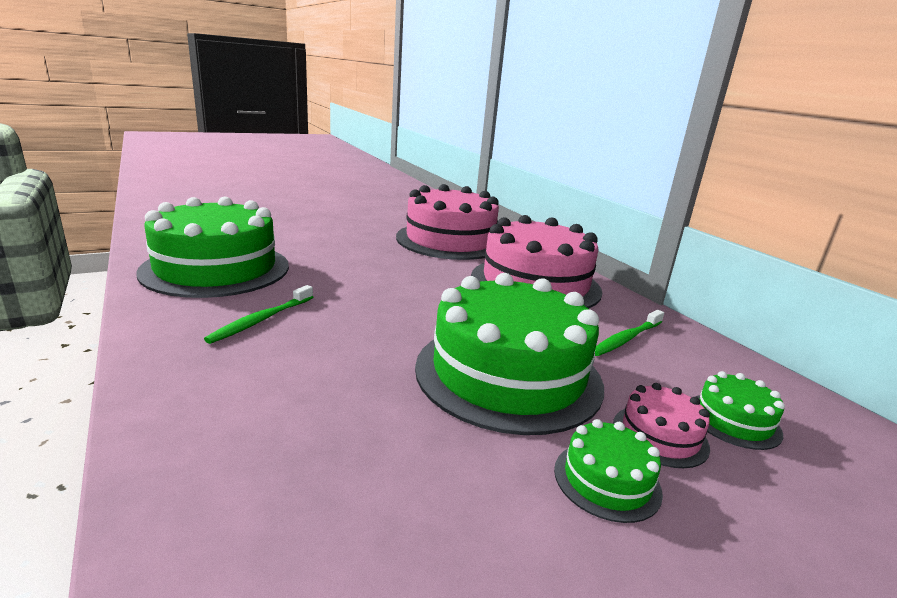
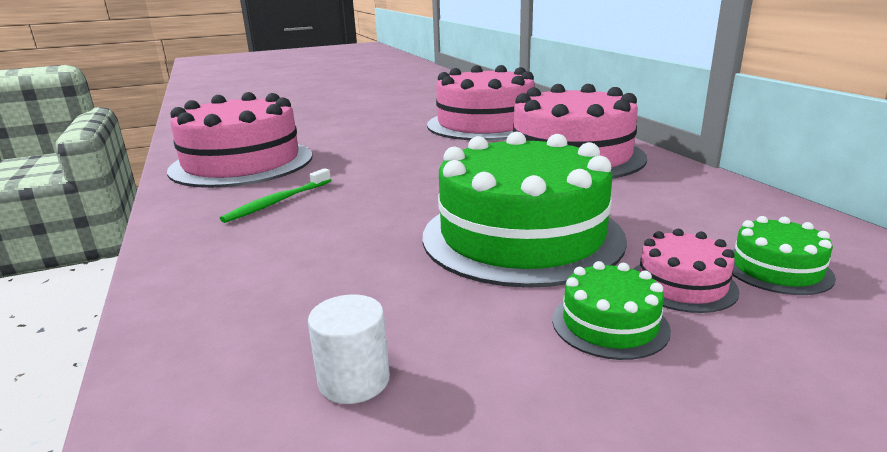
camera: 10 degrees right, 0 degrees up
green cake [136,197,289,298] -> pink cake [167,92,312,188]
green toothbrush [595,310,664,356] -> none
none -> white cylinder [308,295,390,404]

